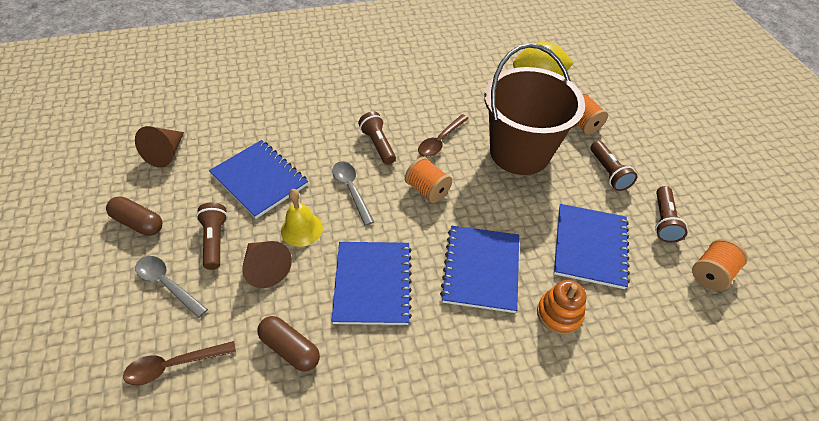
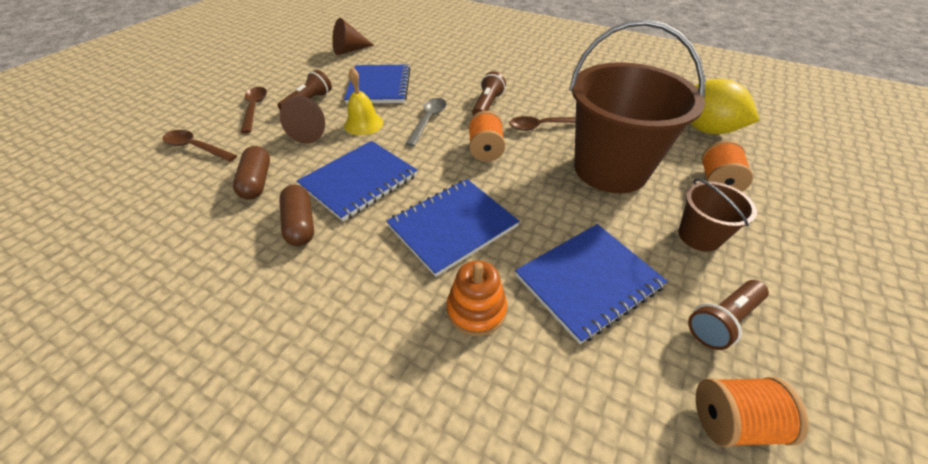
camera: 45 degrees right, 5 degrees down
brown capsule [106,196,162,236] -> brown capsule moved to [279,185,314,246]
grey spoon [135,256,208,318] -> brown spoon [241,87,267,133]
brown flashlight [591,141,637,191] -> brown bucket [678,178,757,252]

